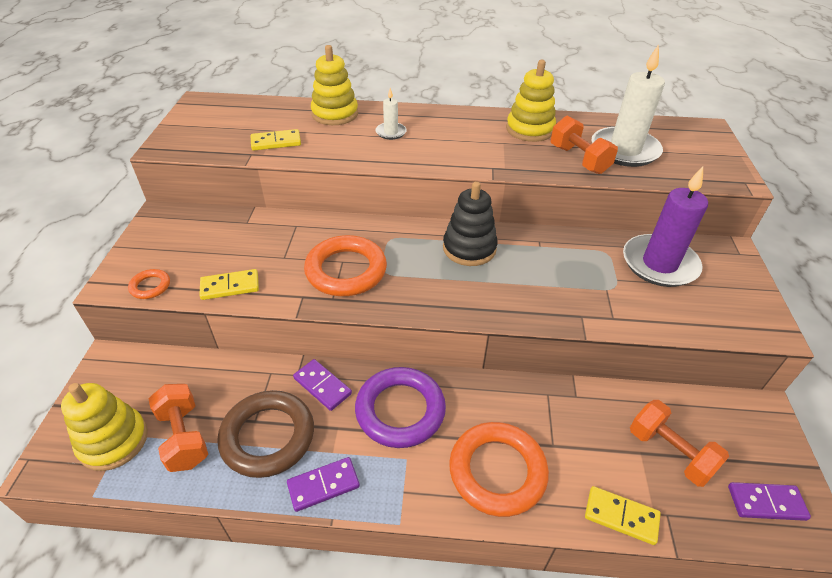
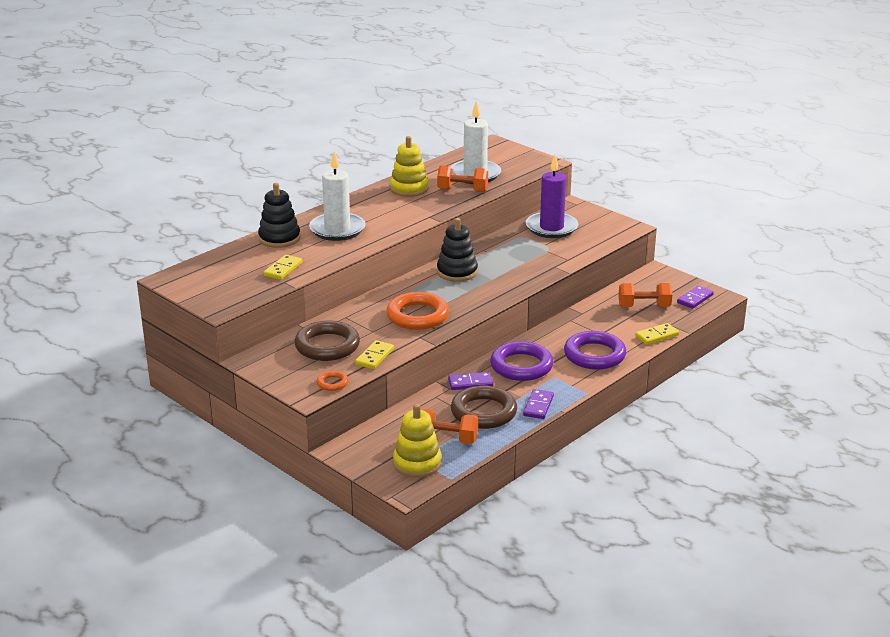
camera: 50 degrees left, 15 degrees down
yellow stacking toy [311,45,358,125] -> black stacking toy [258,183,301,248]
white candle [375,88,407,140] -> white candle [309,151,366,241], size x2.14
orange ring [449,422,549,517] -> purple ring [564,331,626,370]
none -> brown ring [294,321,360,361]

